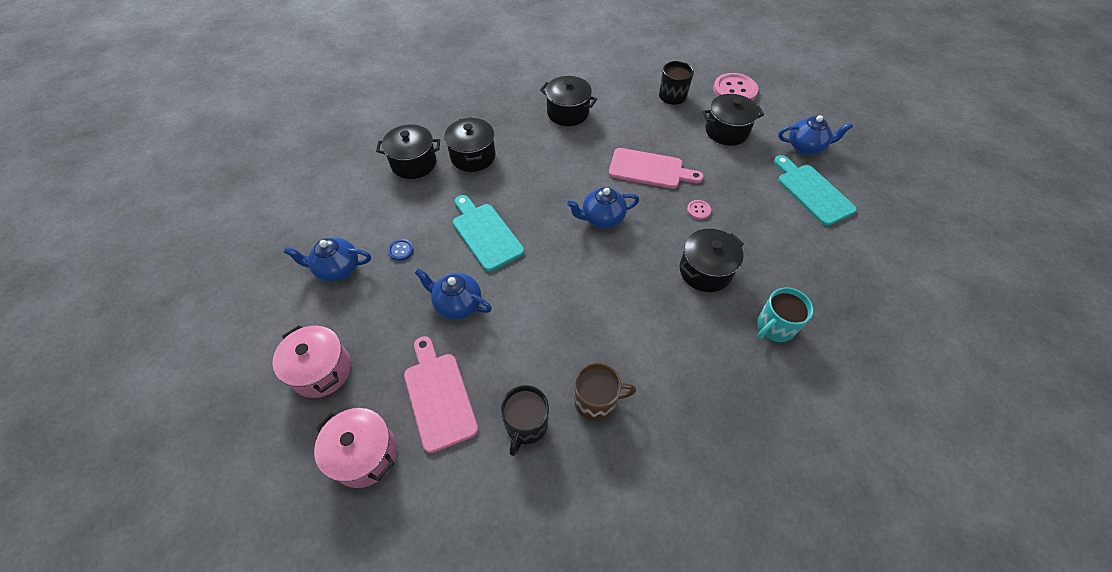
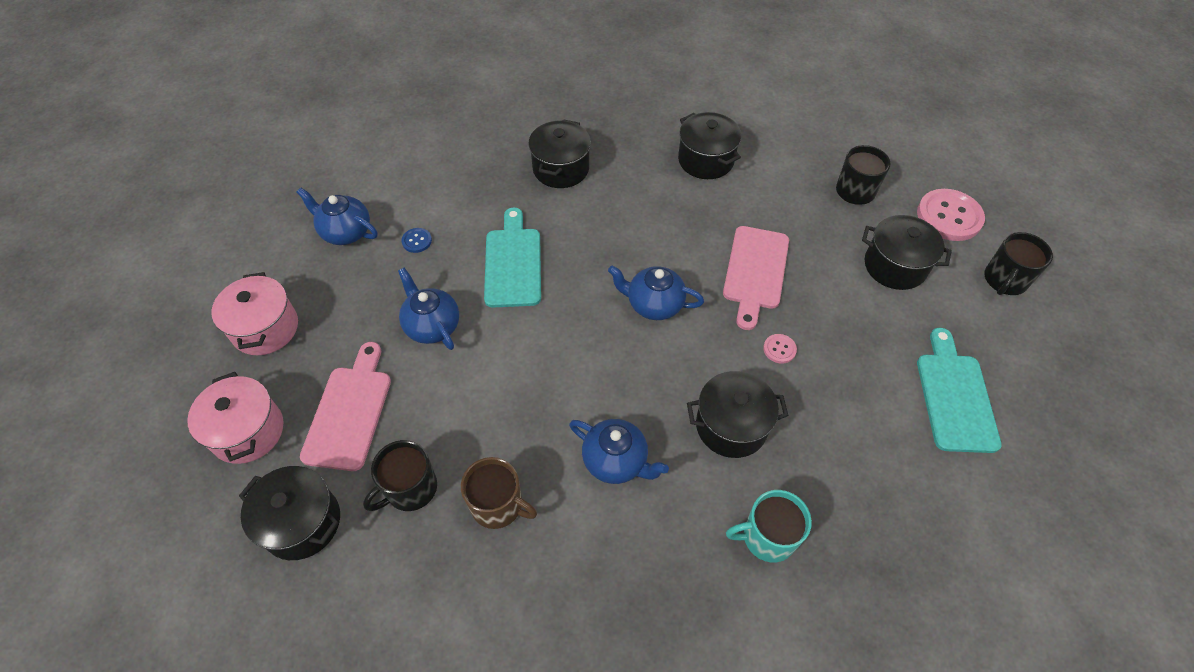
camera: 30 degrees right, 0 degrees up
black pot [376,124,440,179] -> black pot moved to [239,466,340,560]
pink cutting board [609,148,704,189] -> pink cutting board turned 60 degrees clockwise [723,226,789,330]
blue teapot [778,115,853,155] -> blue teapot moved to [569,419,669,484]
none -> black mug [984,232,1053,295]

